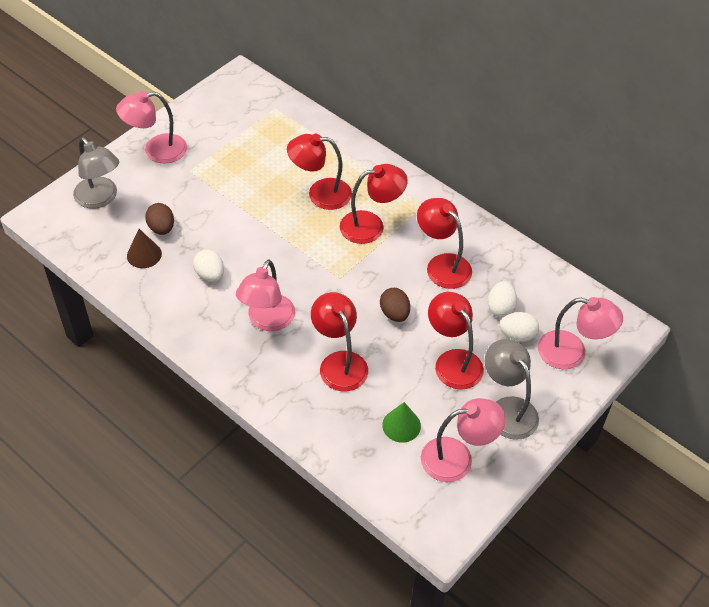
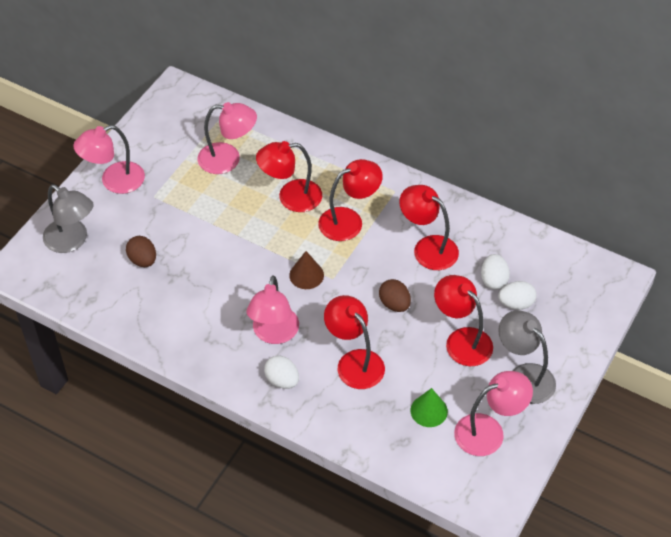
camera: 10 degrees left, 0 degrees up
brown cone [127,229,162,268] -> brown cone moved to [289,251,324,289]
white egg [193,249,224,282] -> white egg moved to [264,355,299,389]
pink lamp [538,297,623,369] -> pink lamp moved to [198,102,257,174]

